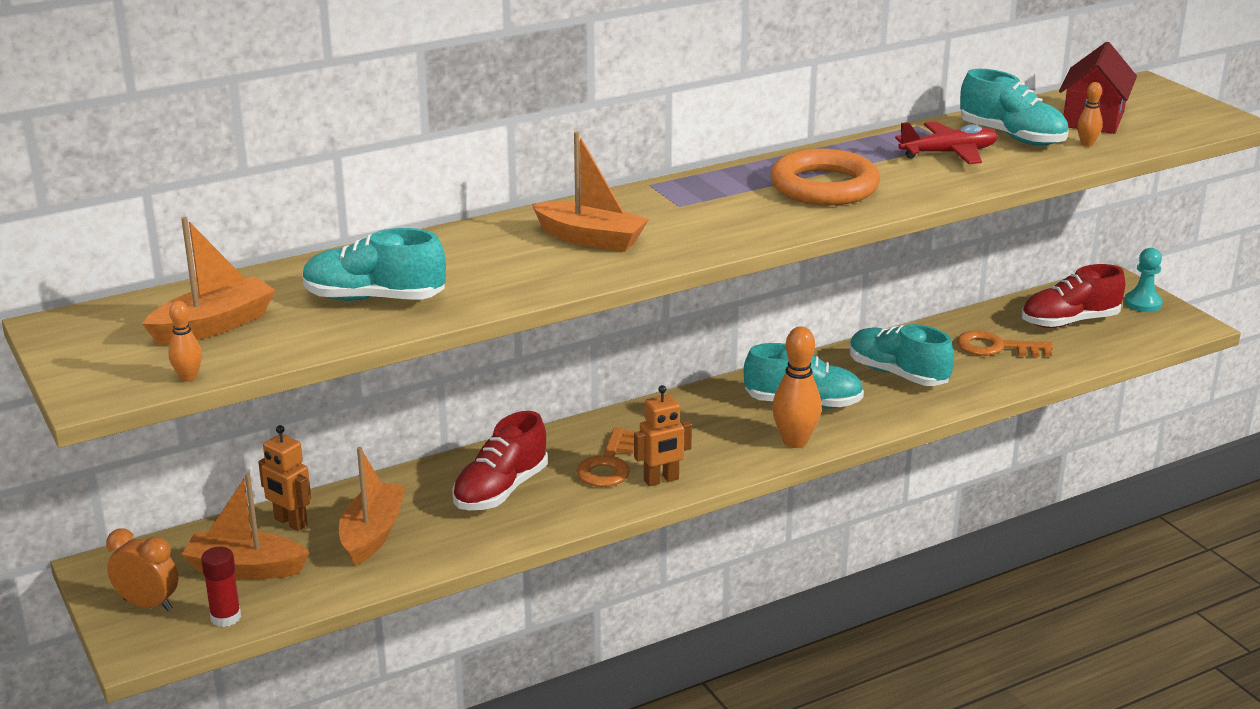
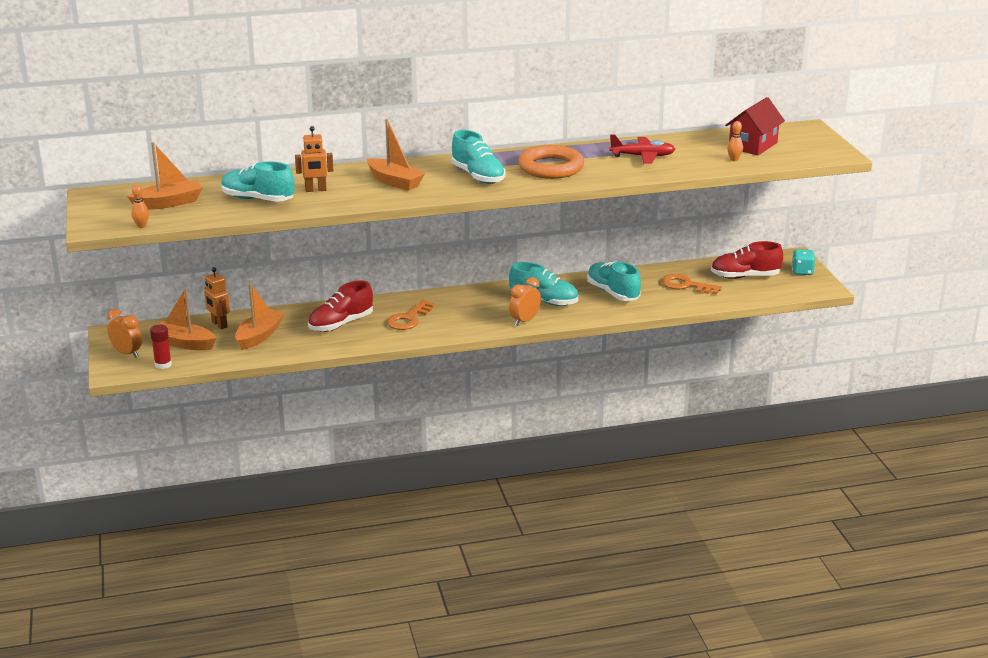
camera: 15 degrees right, 0 degrees up
orange robot [634,385,692,486] -> orange robot moved to [295,126,333,192]
orange bowling pin [772,326,822,448] -> orange clock [509,277,541,326]
turquoise shoe [960,69,1069,146] -> turquoise shoe moved to [451,130,505,184]
turquoise pawn [1124,248,1163,312] -> turquoise dice [792,249,815,275]

